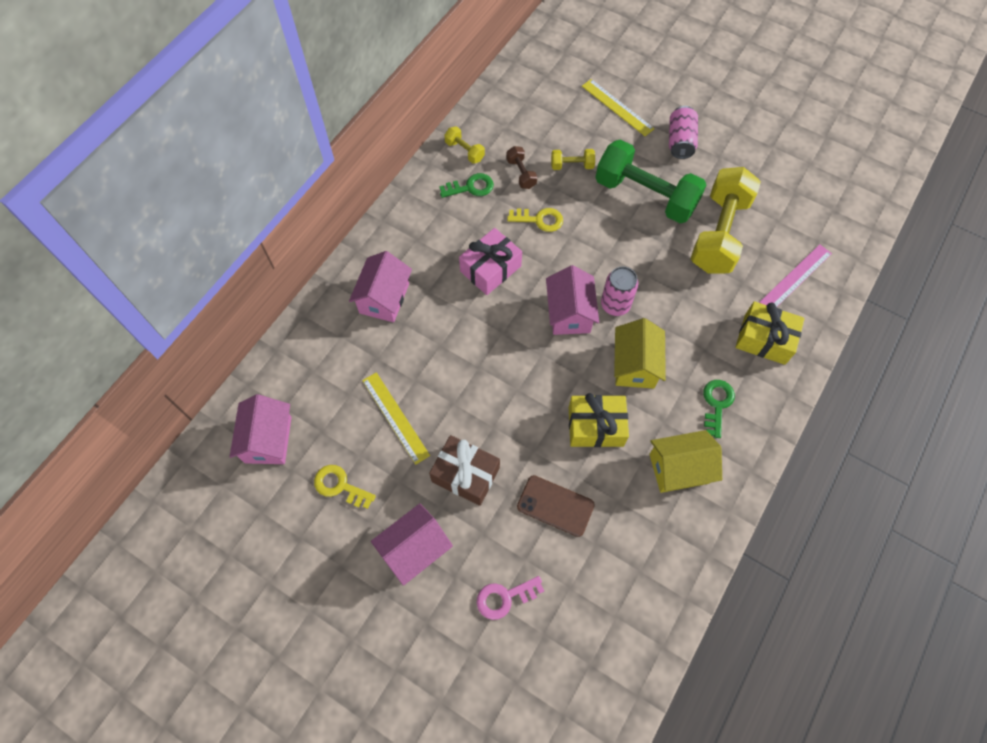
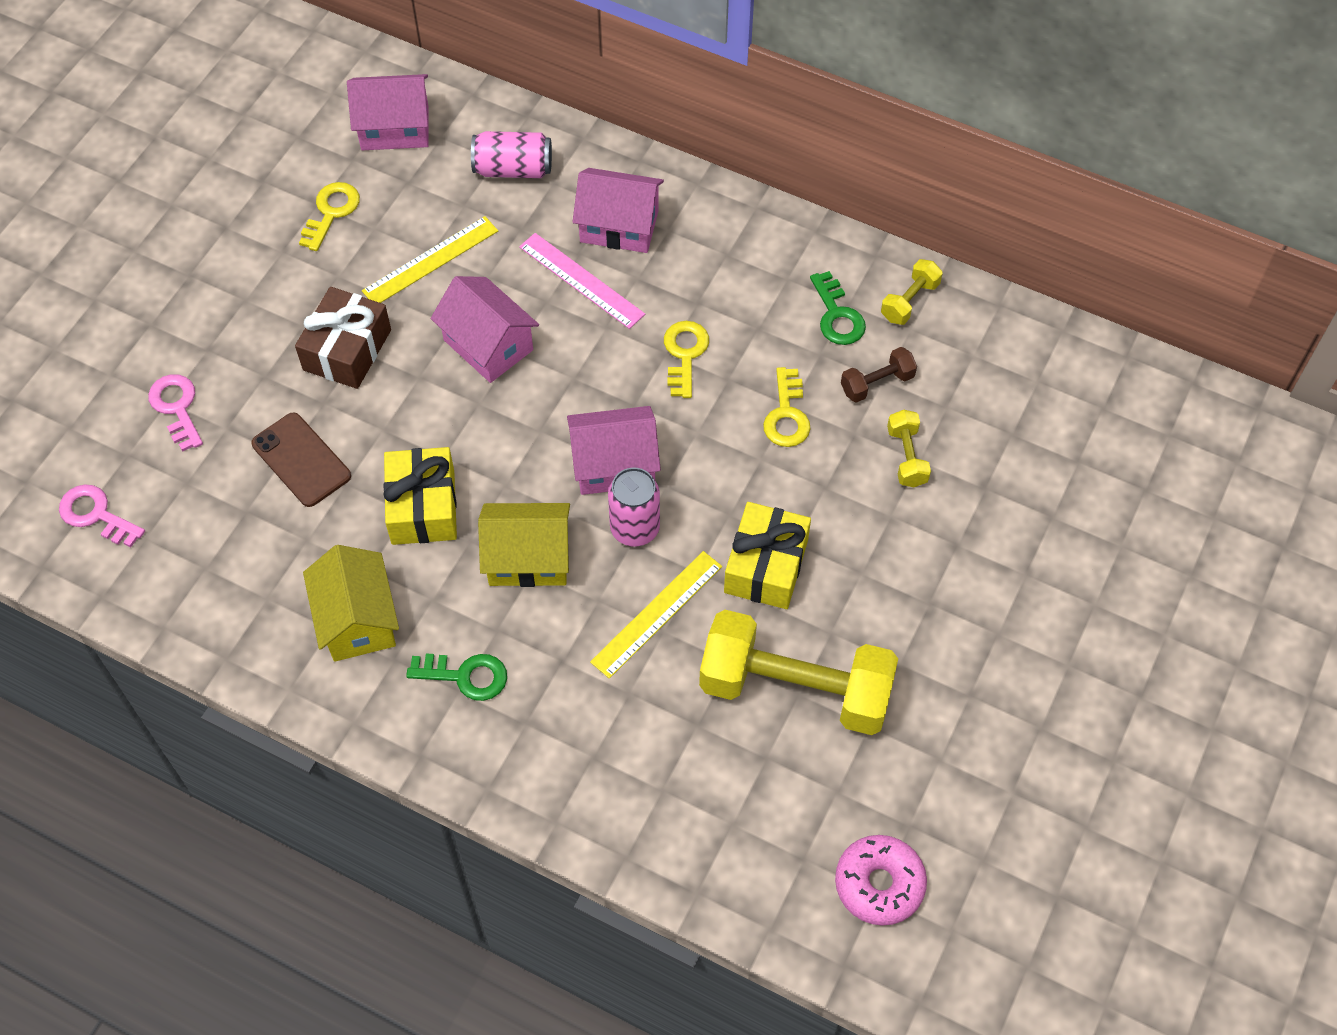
camera: 85 degrees right, 5 degrees down
pink house [371,503,453,586] -> pink house moved to [431,276,539,383]
pink gift [459,228,522,295] -> yellow key [664,321,709,398]
brown phone [517,475,595,537] -> brown phone turned 60 degrees counterclockwise [251,413,351,507]
yellow ruler [582,79,655,136] -> yellow ruler moved to [590,551,722,679]
green dumbbell [595,139,706,223] -> none
pink can [669,106,698,159] -> pink can moved to [471,131,552,178]
yellow gift [736,301,805,365] -> yellow gift moved to [724,502,811,609]
pink ruler [759,244,832,307] -> pink ruler moved to [519,233,645,329]
none -> pink key [59,484,145,547]
none -> pink donut [835,835,927,926]

